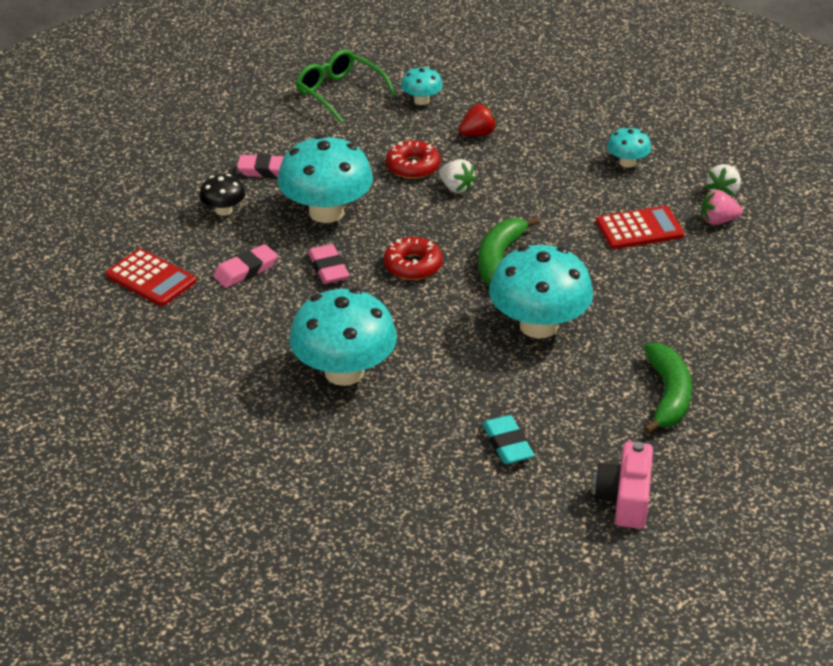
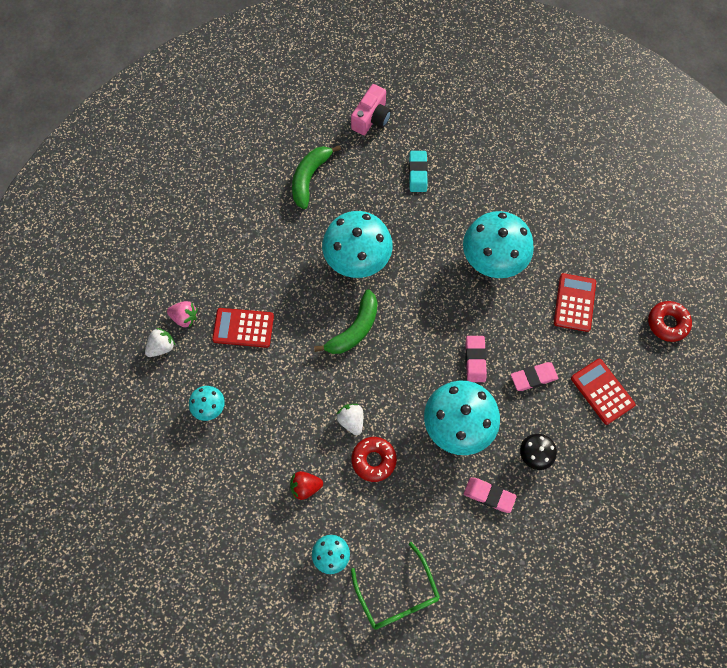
camera: 160 degrees left, 30 degrees up
red donut [384,237,443,280] -> red donut moved to [648,301,692,342]
none -> red calculator [554,273,596,332]

